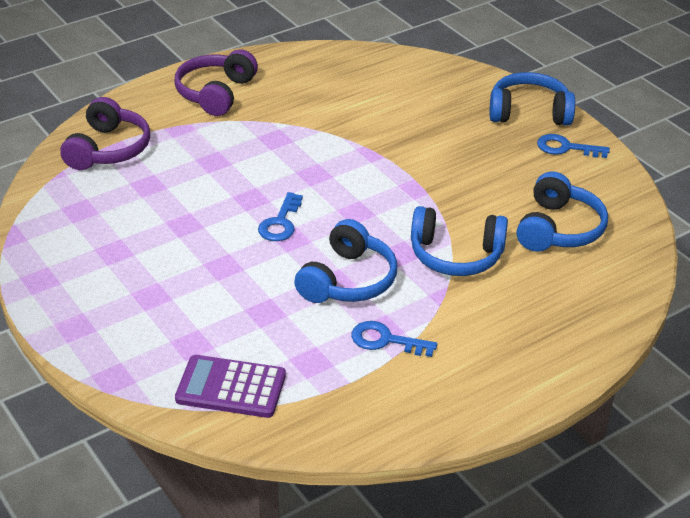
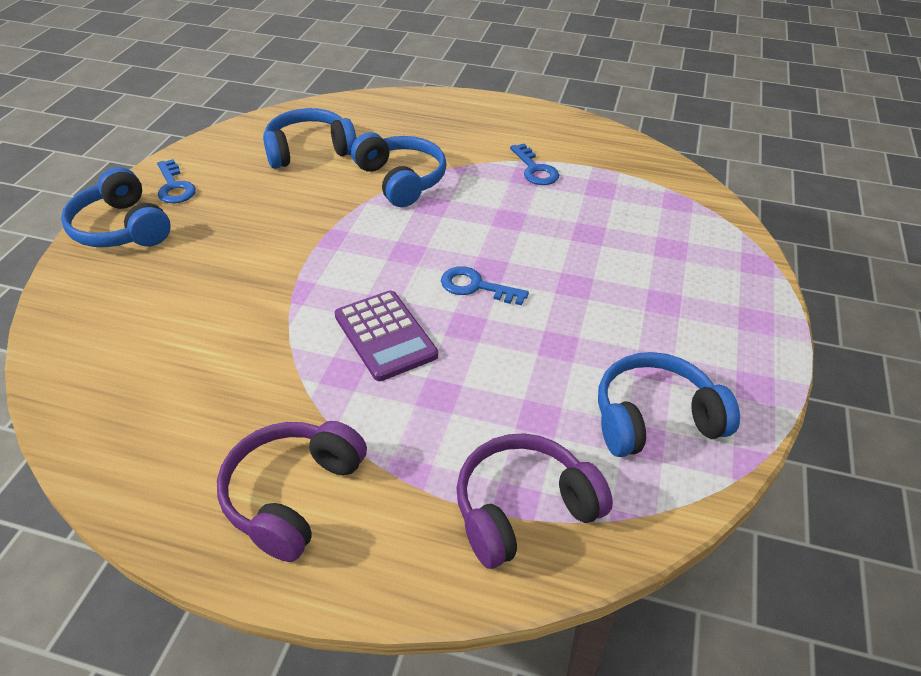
camera: 130 degrees left, 5 degrees up
purple headphones [174,49,258,116] -> purple headphones turned 135 degrees clockwise [217,421,367,562]
purple calculator [175,355,286,418] -> purple calculator moved to [335,290,438,381]
blue key [258,192,303,241] -> blue key turned 135 degrees counterclockwise [441,266,529,305]
blue headphones [294,219,397,303] -> blue headphones moved to [598,352,740,457]

